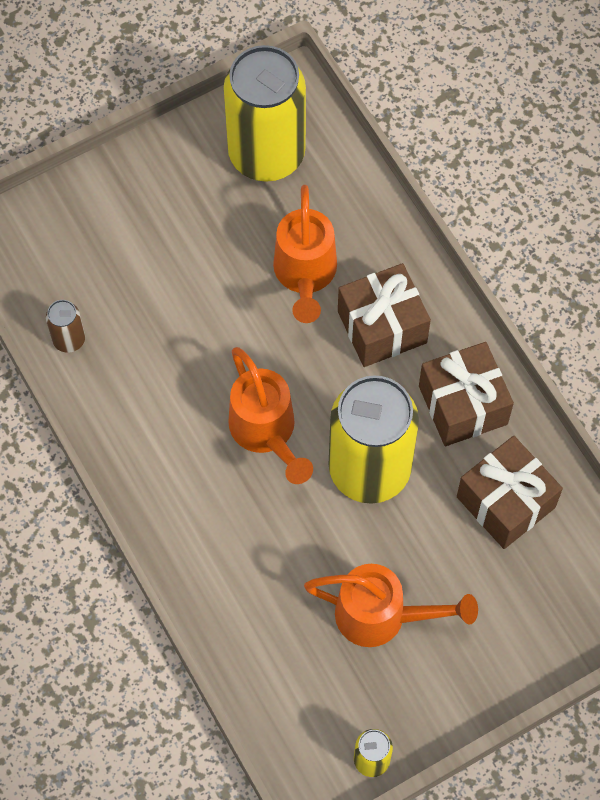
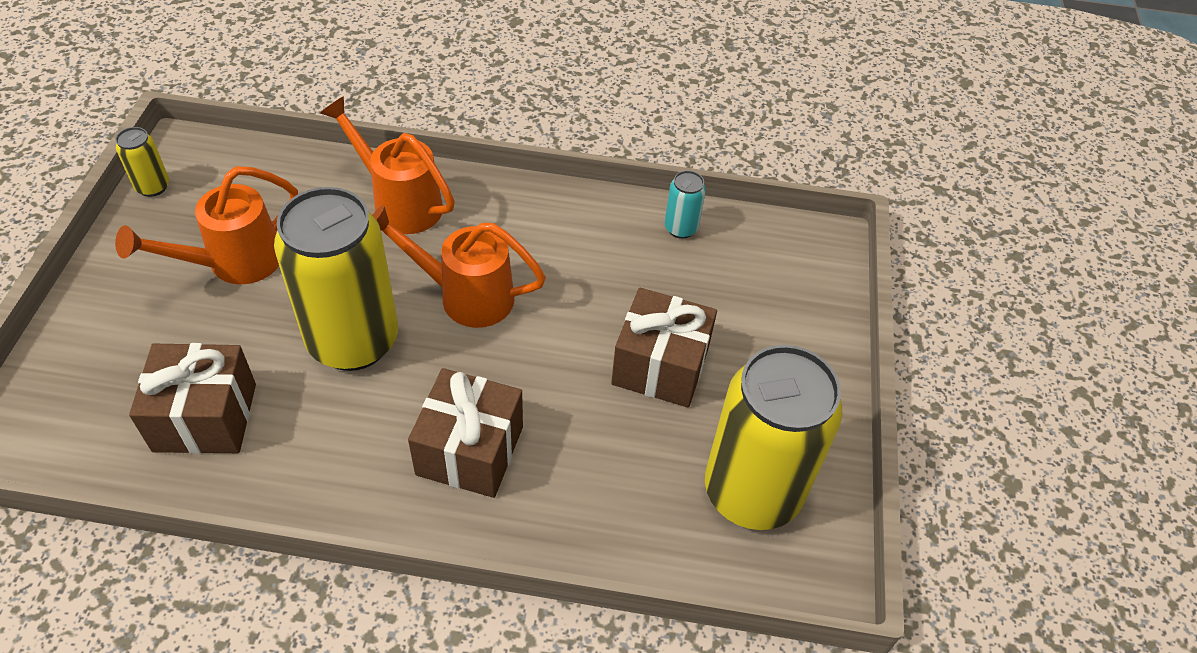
camera: 125 degrees right, 15 degrees down
brown can [46,300,85,353] -> turquoise can [665,170,706,239]
orange watering can [273,185,337,323] -> orange watering can moved to [320,96,455,234]
brown gift [419,342,514,446] -> brown gift moved to [611,288,717,408]

